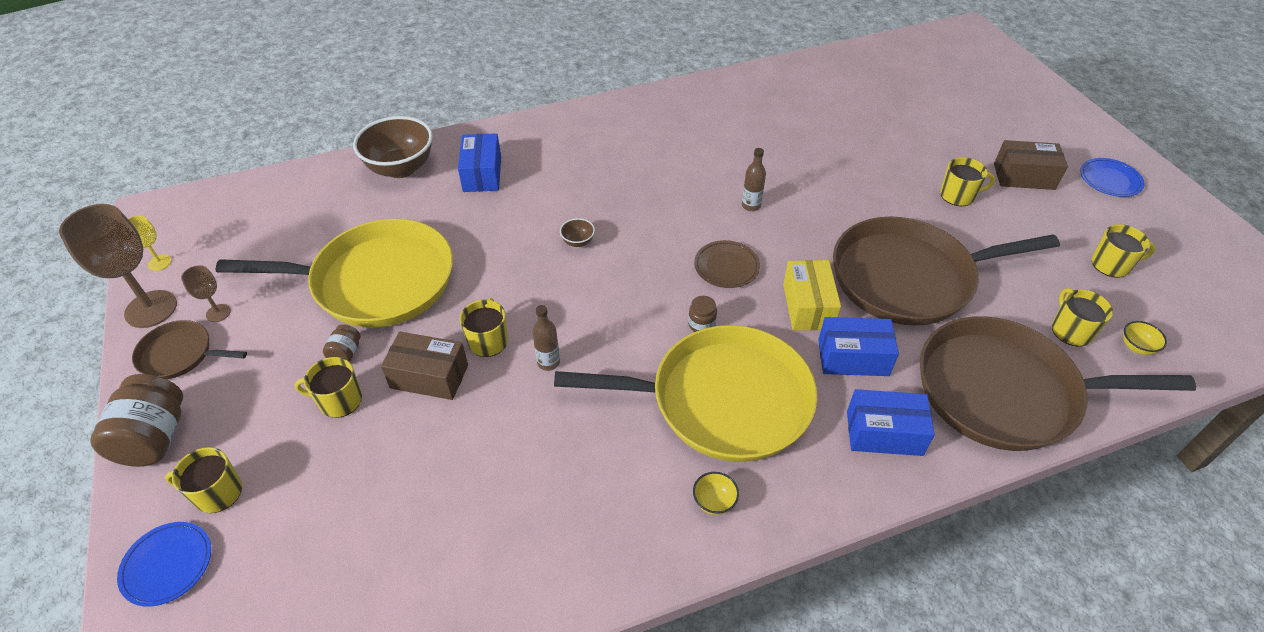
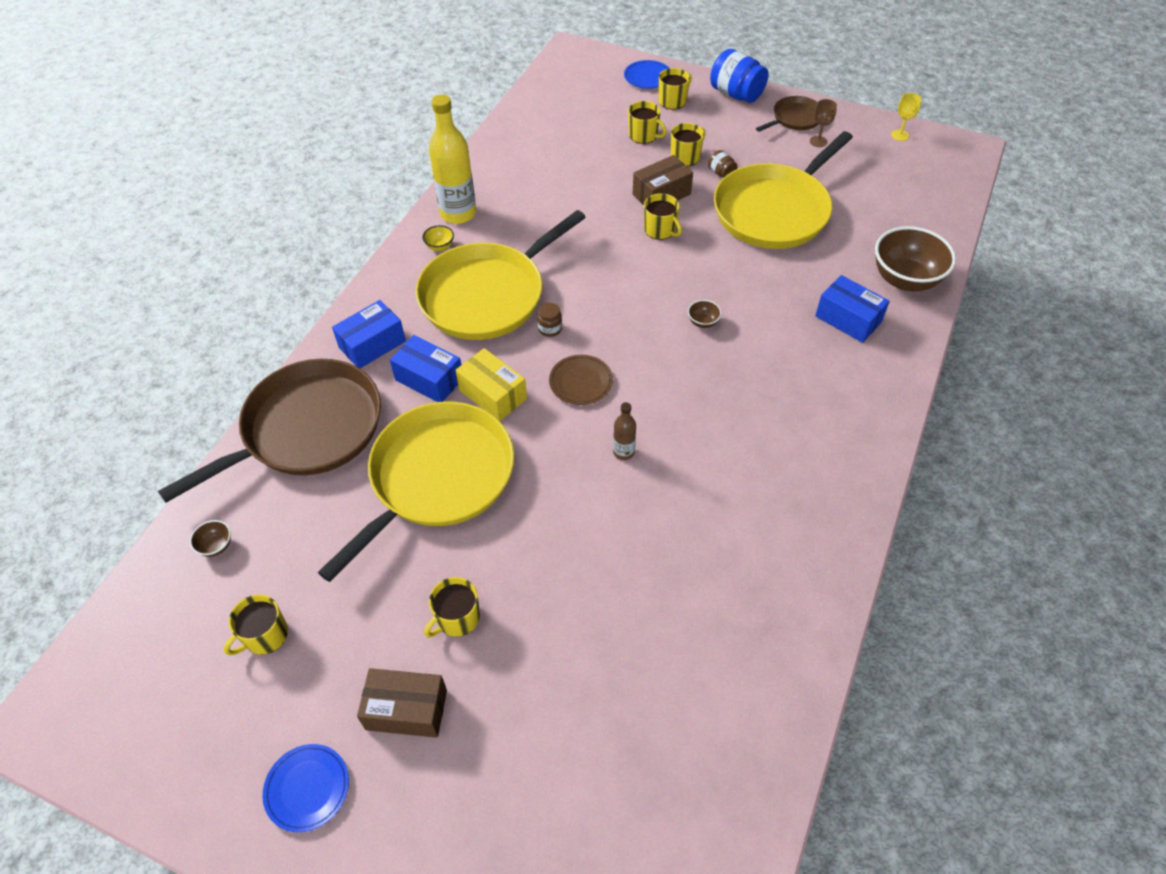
camera: 135 degrees right, 5 degrees up
brown goblet [59,204,177,328] -> none
brown jar [90,374,183,467] -> blue jar [710,49,769,103]
brown bottle [532,305,560,371] -> none
blue box [818,317,899,376] -> blue box turned 75 degrees clockwise [390,335,461,402]
brown pan [833,217,1060,326] -> yellow pan [318,402,514,582]
brown box [994,140,1068,190] -> brown box turned 45 degrees clockwise [357,668,447,738]
yellow mug [1052,288,1113,346] -> yellow mug moved to [628,101,667,144]
yellow bowl [1123,321,1167,355] -> brown bowl [190,520,231,557]
none -> yellow bottle [429,94,476,224]

